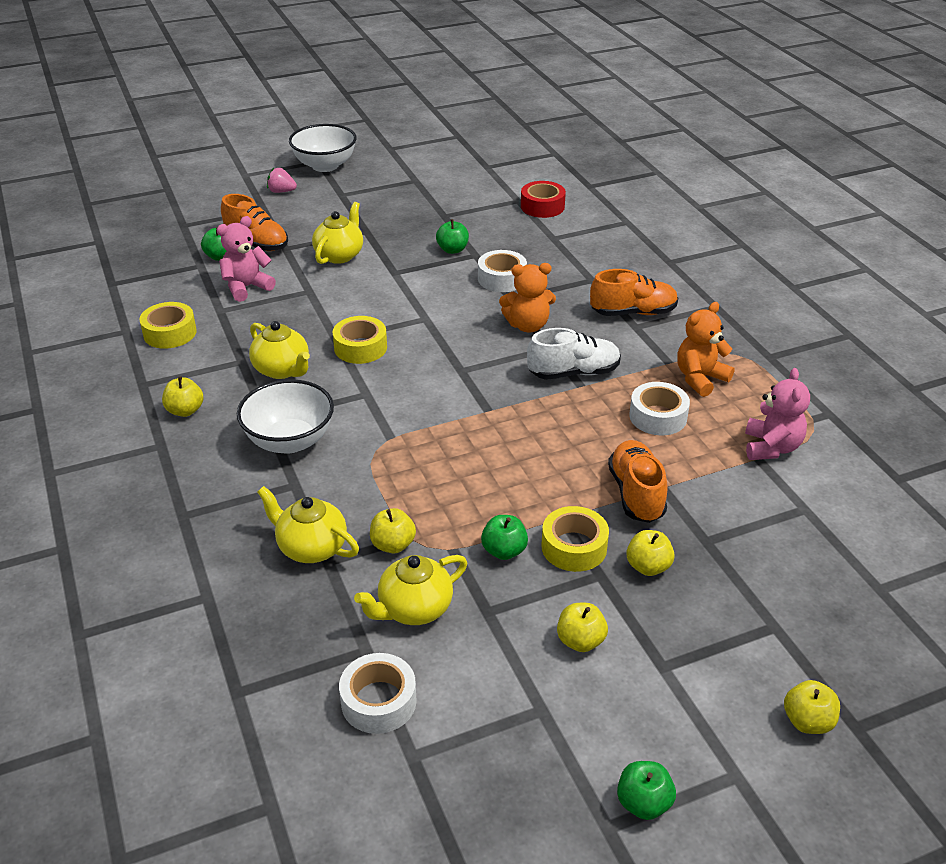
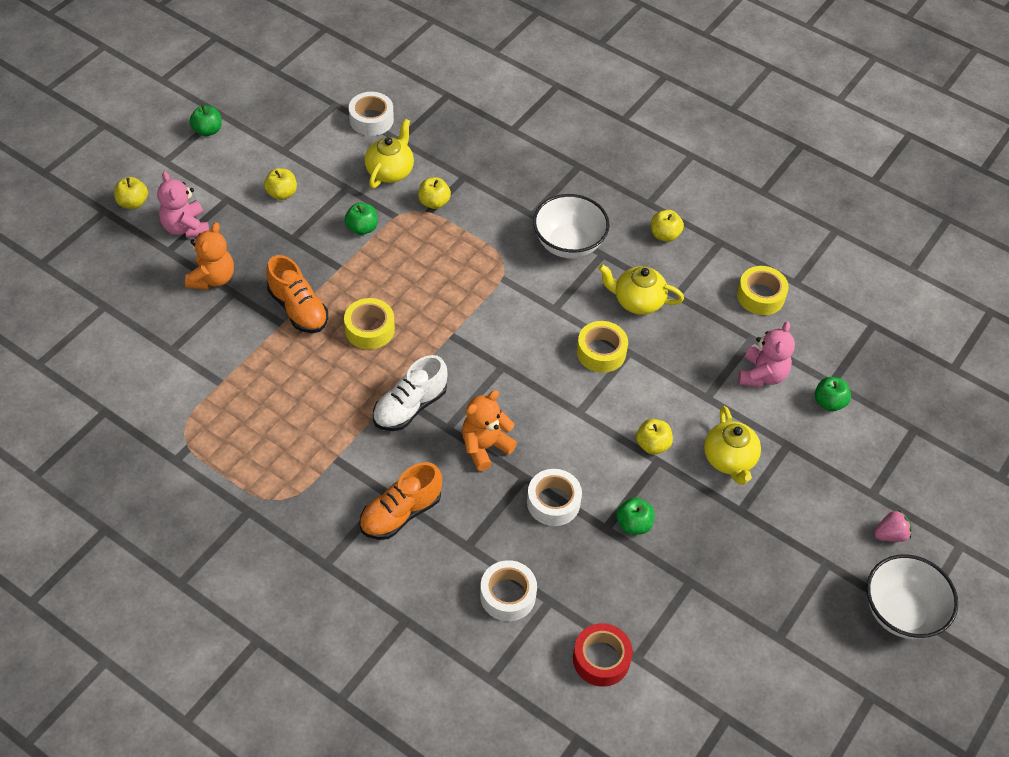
camera: 145 degrees right, 15 degrees up
orange shoe [221,194,288,251] -> none
yellow teapot [257,486,359,563] -> none
yellow tape [541,506,609,572] -> yellow tape moved to [344,298,395,349]
yellow apple [626,530,675,576] -> yellow apple moved to [636,419,673,455]
white tape [629,382,690,436] -> white tape moved to [480,560,537,621]
orange teddy bear [677,302,735,397] -> orange teddy bear moved to [185,222,234,290]
pink teddy bear [745,368,810,460] -> pink teddy bear moved to [157,171,209,238]

